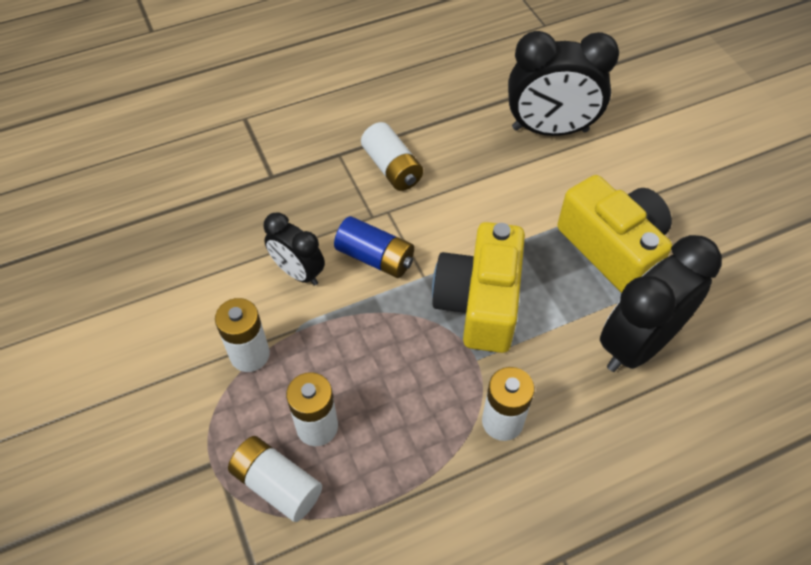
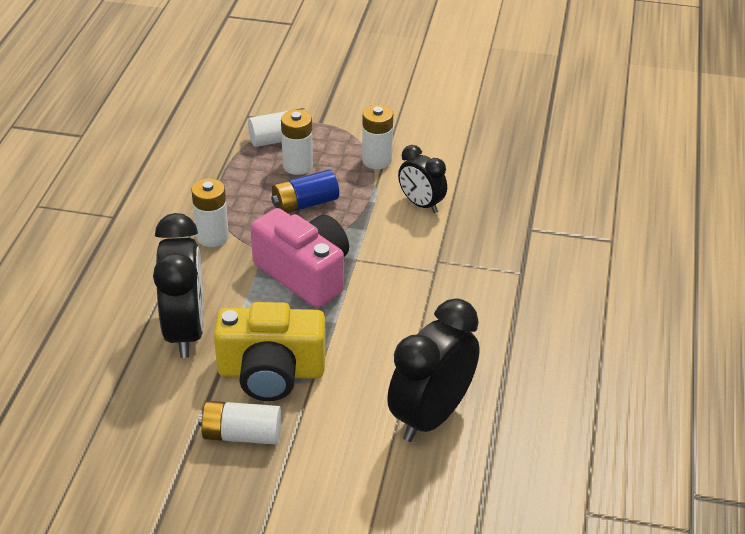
camera: 125 degrees right, 15 degrees down
black clock [263,212,325,286] -> black clock turned 120 degrees counterclockwise [398,145,447,213]
blue battery [334,216,414,278] -> blue battery moved to [271,169,339,213]
white battery [361,122,423,191] -> white battery moved to [199,401,281,444]
yellow camera [432,222,525,353] -> pink camera [251,208,349,308]

